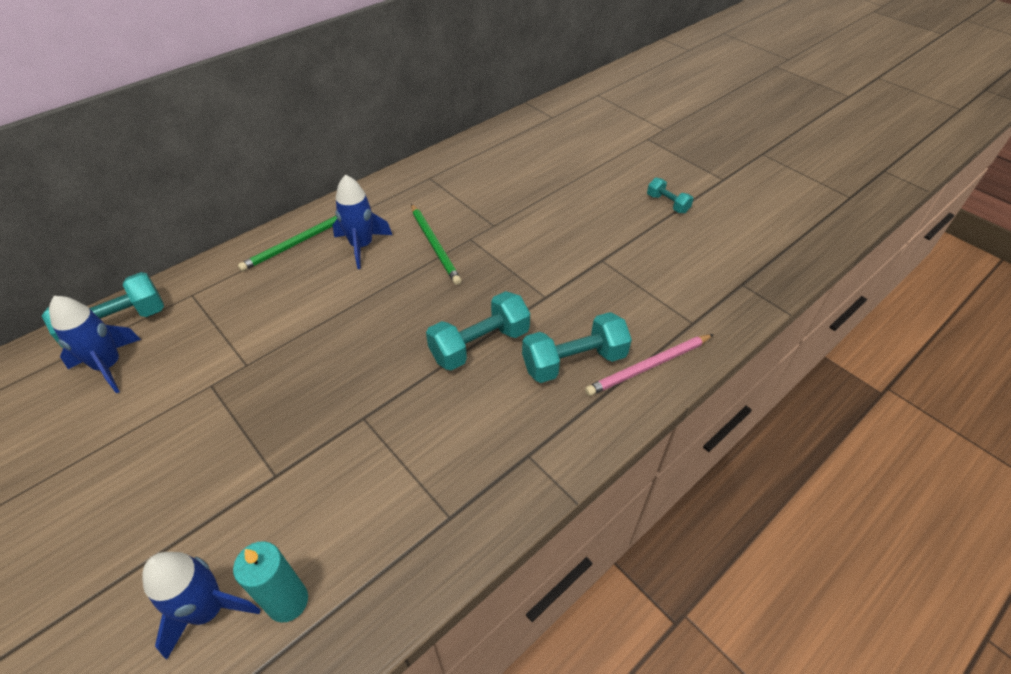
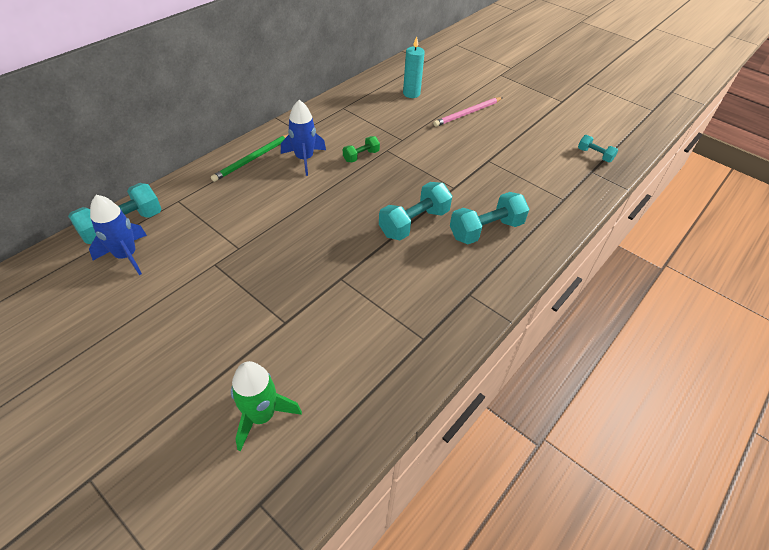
camera: 10 degrees left, 0 degrees up
blue rocket [142,552,261,660] -> green rocket [231,361,302,451]
turquoise candle [233,541,308,623] -> turquoise candle moved to [403,36,425,98]
green pencil [411,204,462,285] -> green dumbbell [343,136,380,162]
pink pencil [585,334,714,396] -> pink pencil moved to [433,97,503,127]
turquoise dumbbell [647,178,693,213] -> turquoise dumbbell moved to [578,135,618,162]

